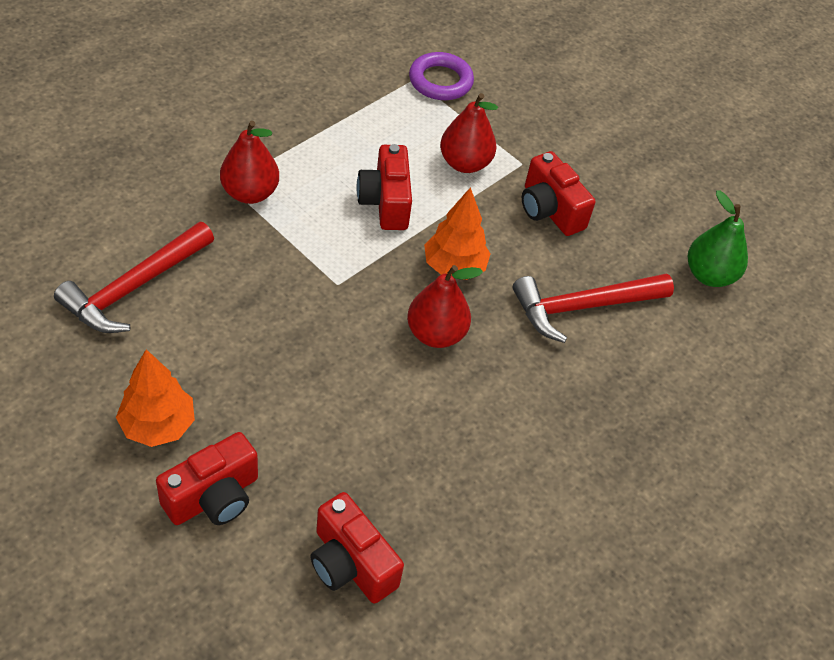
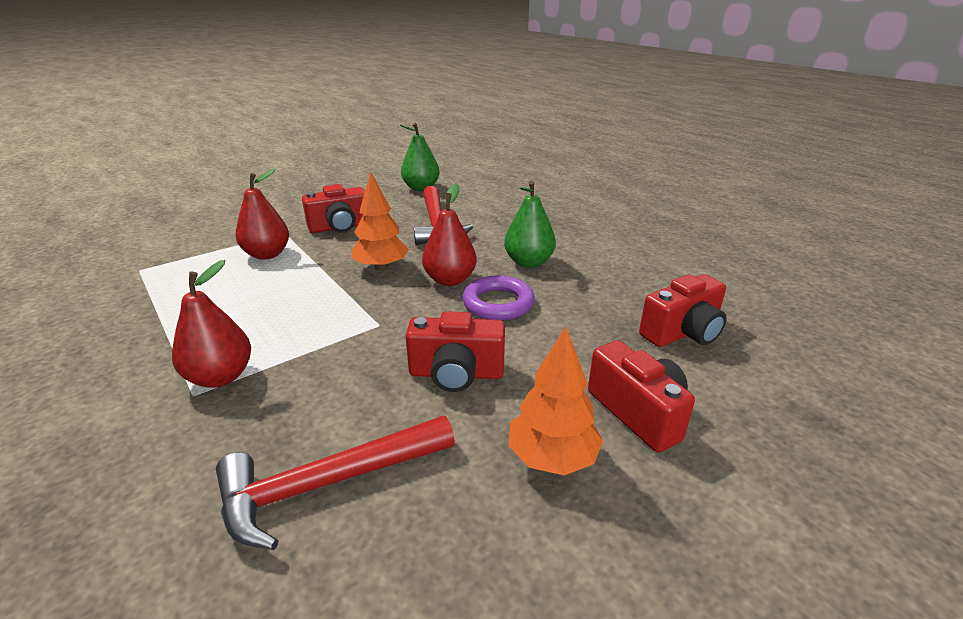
camera: 75 degrees left, 20 degrees down
red hammer [54,222,214,333] -> red hammer turned 105 degrees clockwise [216,415,455,550]
red camera [357,144,412,230] -> red camera moved to [406,311,505,392]
purple ring [409,52,474,100] -> purple ring moved to [463,275,535,321]
none -> green pear [504,181,556,268]

